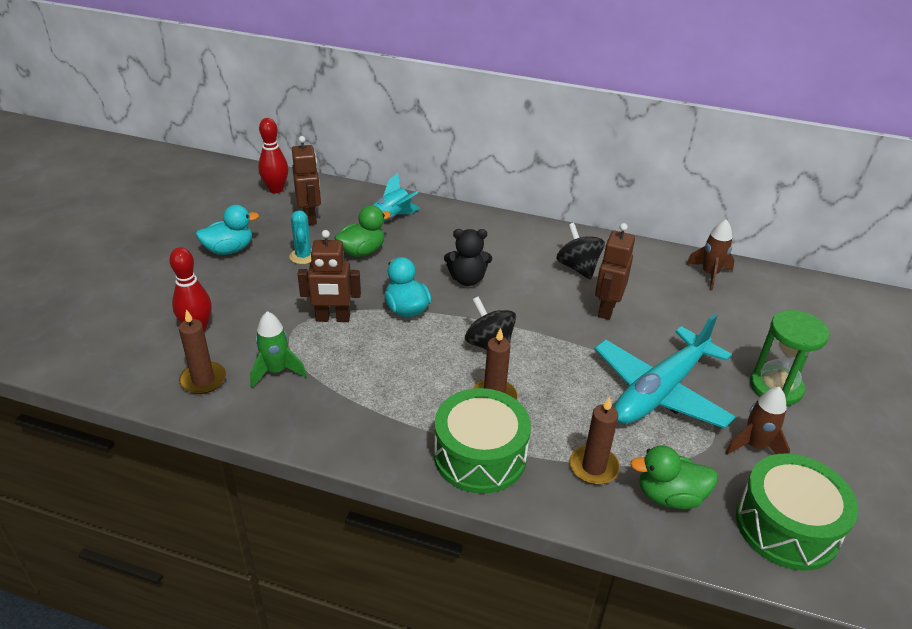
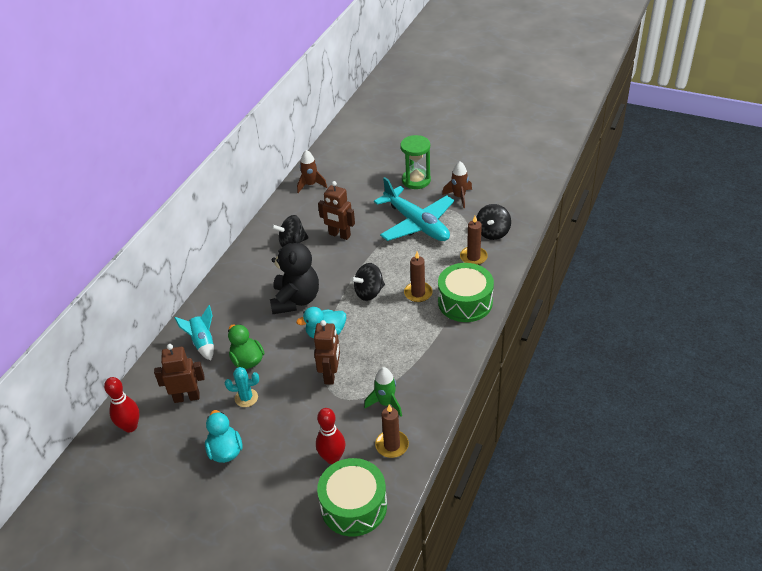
camera: 80 degrees left, 5 degrees up
black teddy bear [444,229,492,286] -> black teddy bear [270,232,319,314], size x1.61
green duck [630,445,718,509] -> black spinning top [476,204,511,240]
green drum [736,453,859,571] -> green drum moved to [317,458,387,536]

